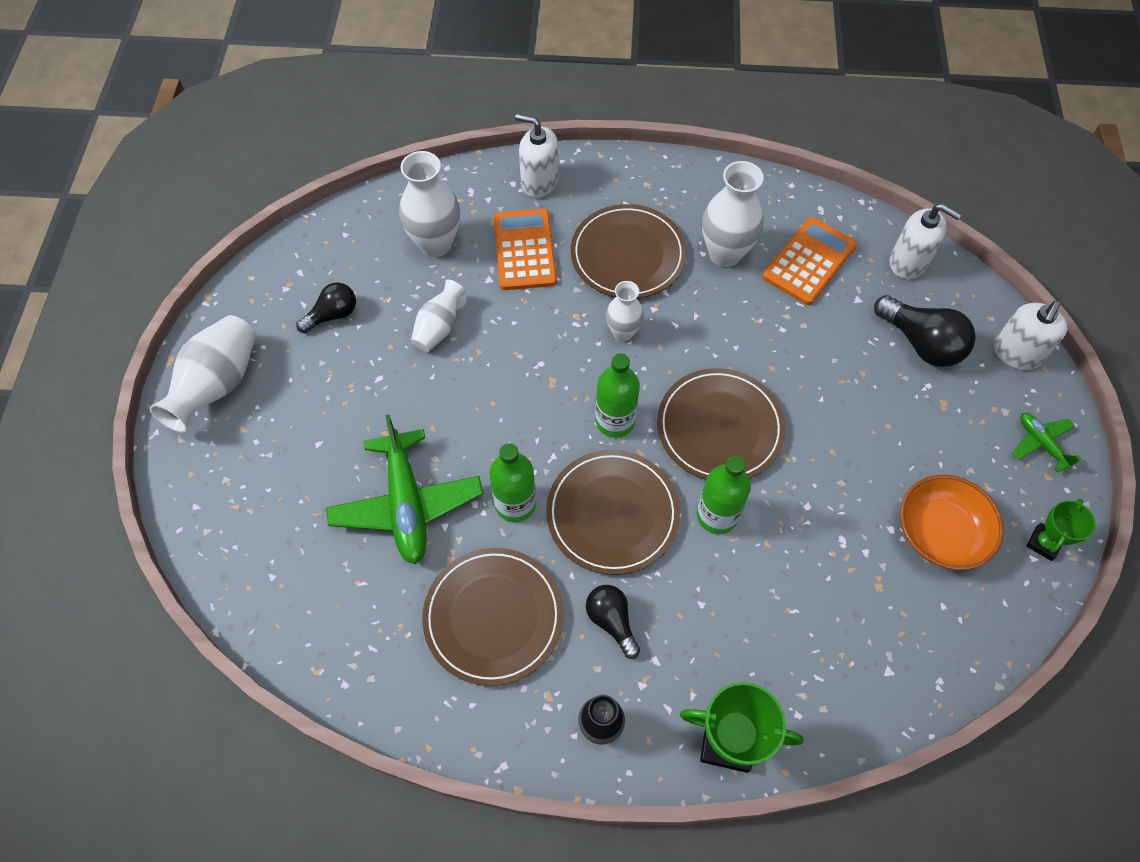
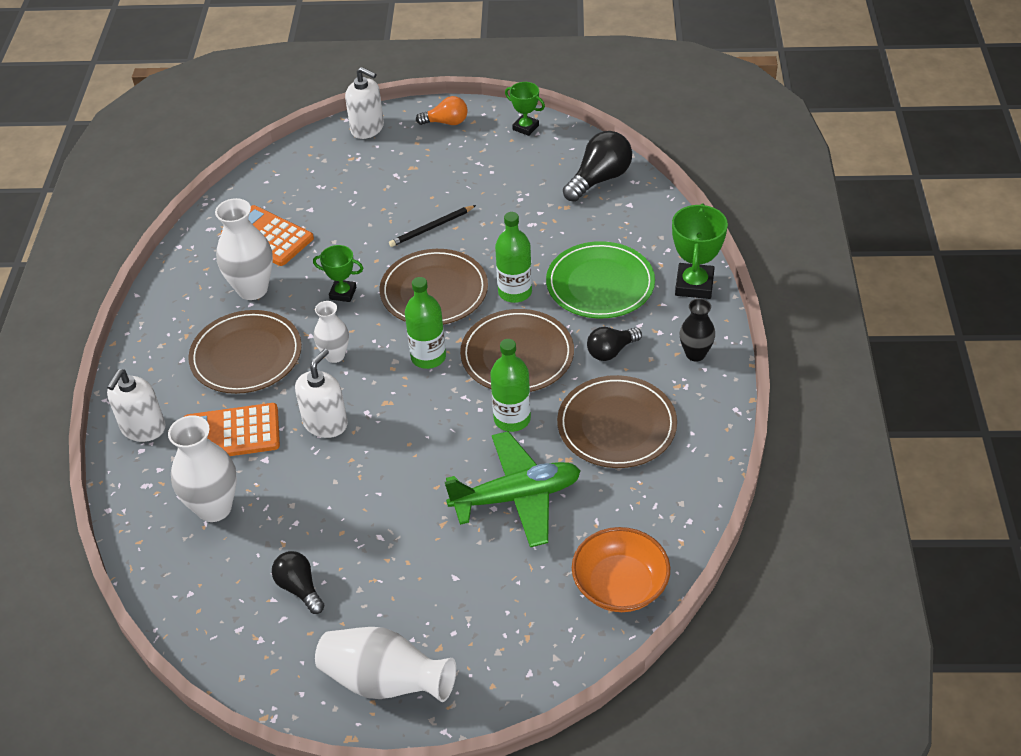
camera: 90 degrees left, 15 degrees down
white vase [411,279,466,352] -> none
black light bulb [874,295,976,367] -> black light bulb moved to [563,131,632,202]
white soap dispenser [890,203,962,279] -> white soap dispenser moved to [295,349,348,438]
orange bowl [900,475,1004,570] -> orange bowl moved to [572,527,670,612]
green plane [1012,413,1081,473] -> orange light bulb [416,96,468,125]
none -> green trophy [313,245,363,302]
none -> black pencil [389,205,476,247]
none -> green plate [546,241,655,318]

